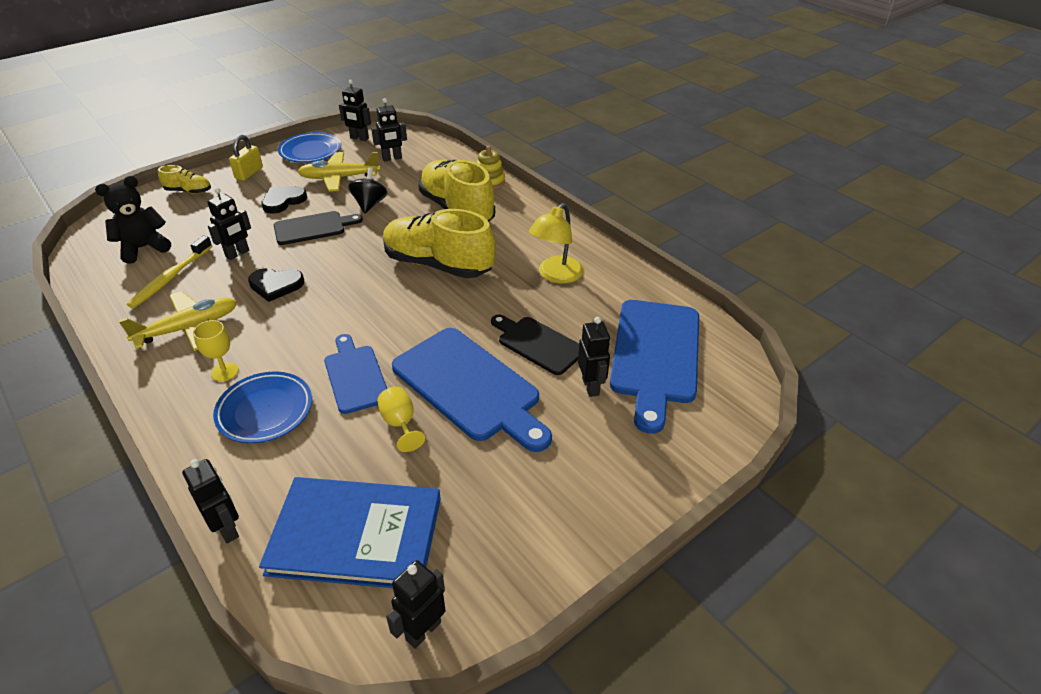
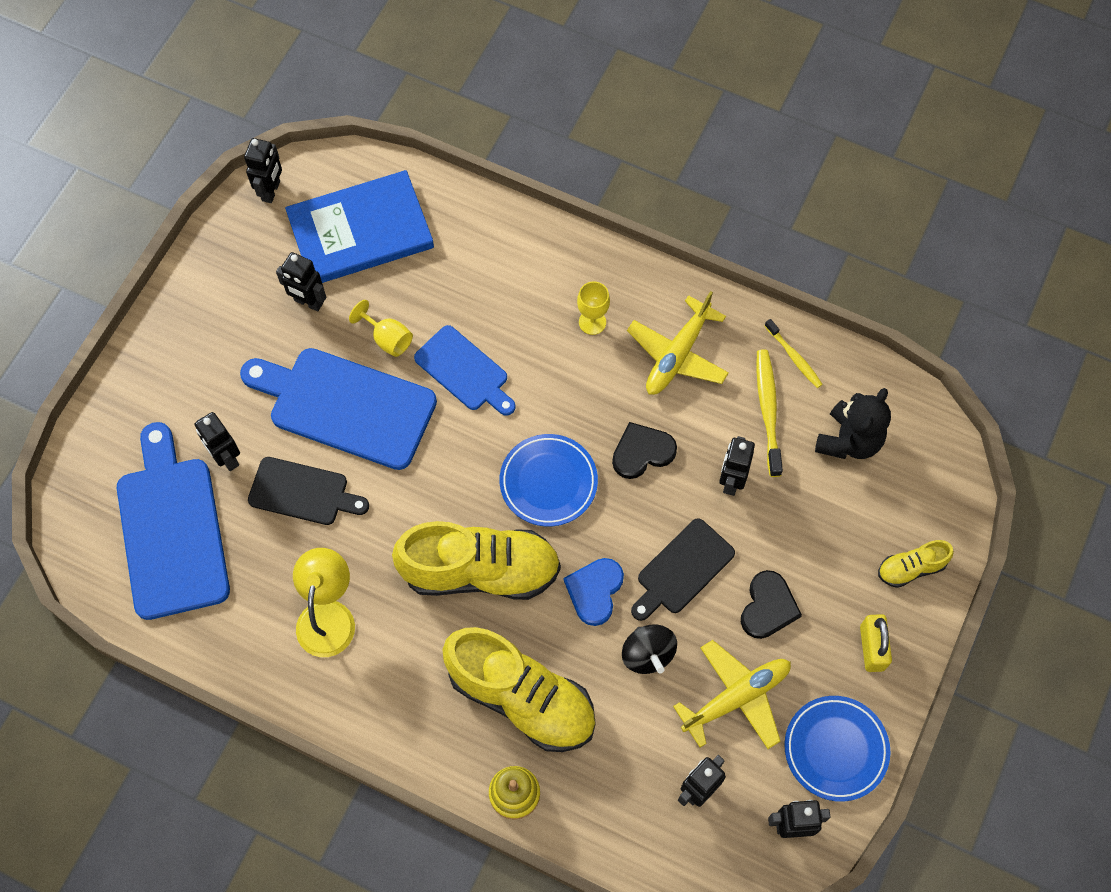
camera: 155 degrees right, 25 degrees up
black robot [182,459,239,543] -> black robot moved to [276,252,326,312]
blue plate [213,372,312,443] -> blue plate moved to [500,434,598,527]
none -> blue heart [564,558,624,626]
none -> yellow toothbrush [765,319,823,388]

